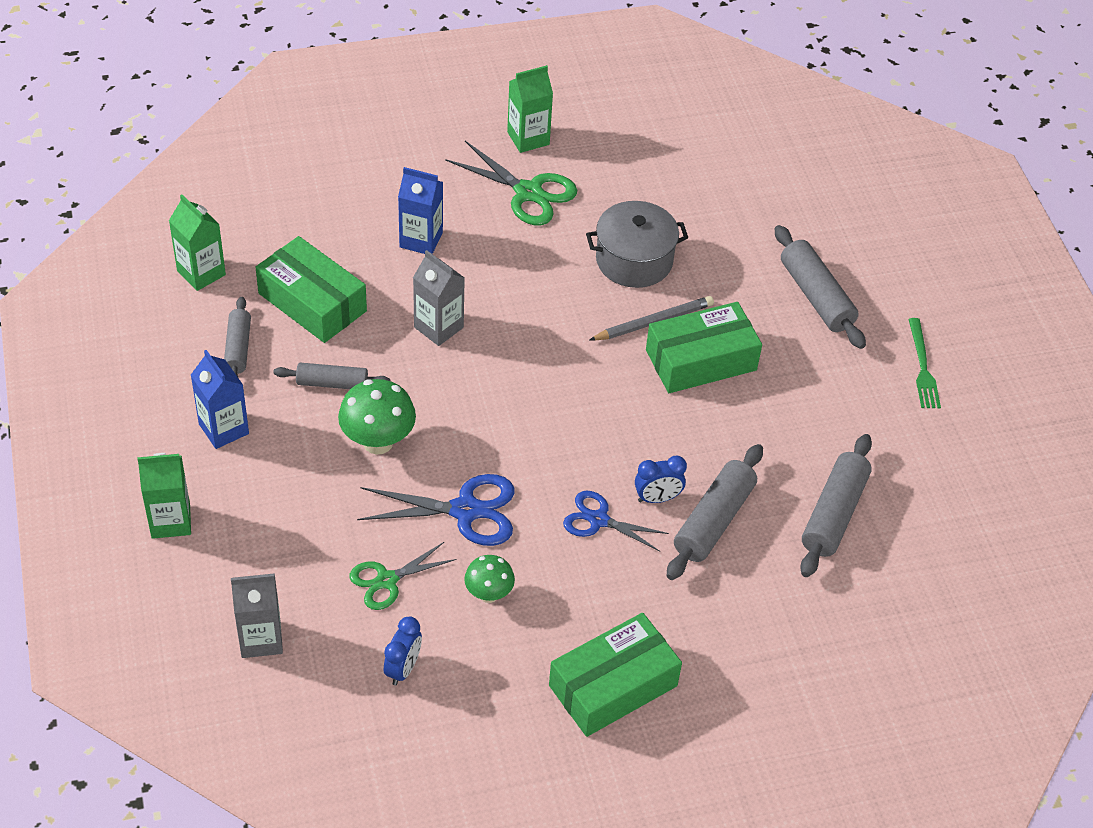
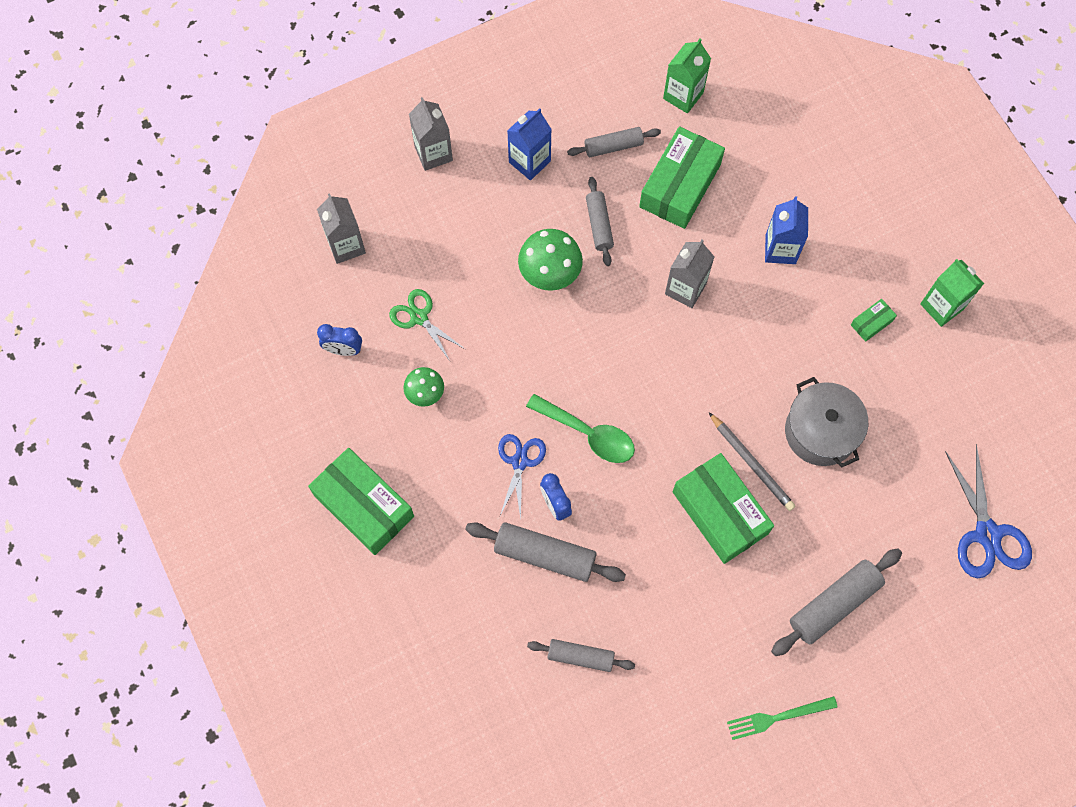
camera: 80 degrees right, 20 degrees up
green carton [138,453,191,539] -> grey carton [409,97,453,171]
blue scissors [357,474,514,546] -> blue scissors moved to [945,444,1032,578]
green scissors [445,141,577,225] -> green box [851,299,897,342]
grey rolling pin [800,434,872,577] -> grey rolling pin [527,639,635,672], size x0.64
none -> green spoon [526,394,635,463]

